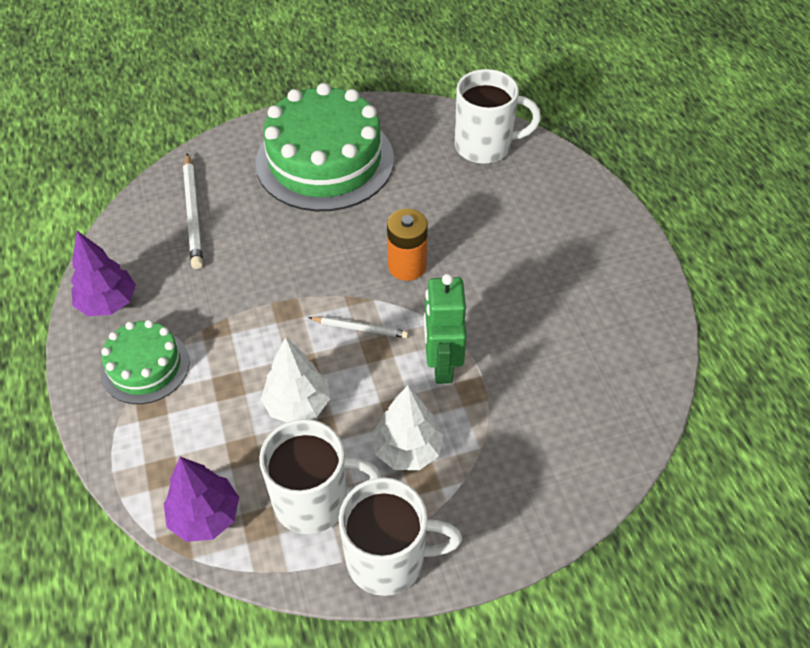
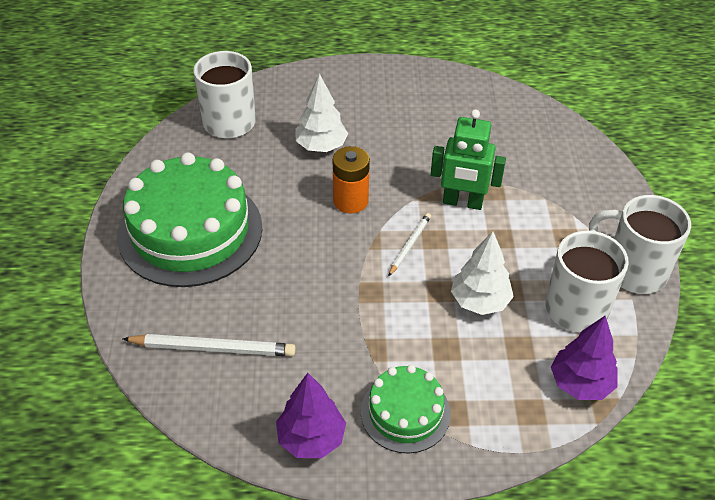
camera: 75 degrees left, 5 degrees down
white mug [339,477,462,596] -> white mug turned 75 degrees counterclockwise [589,195,691,294]
white tree [372,385,443,470] -> white tree moved to [296,74,348,152]

